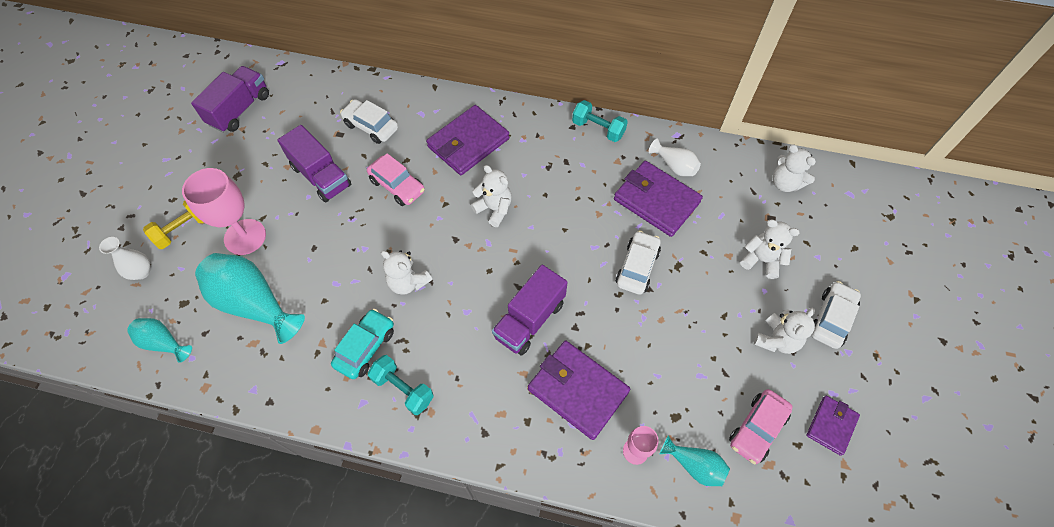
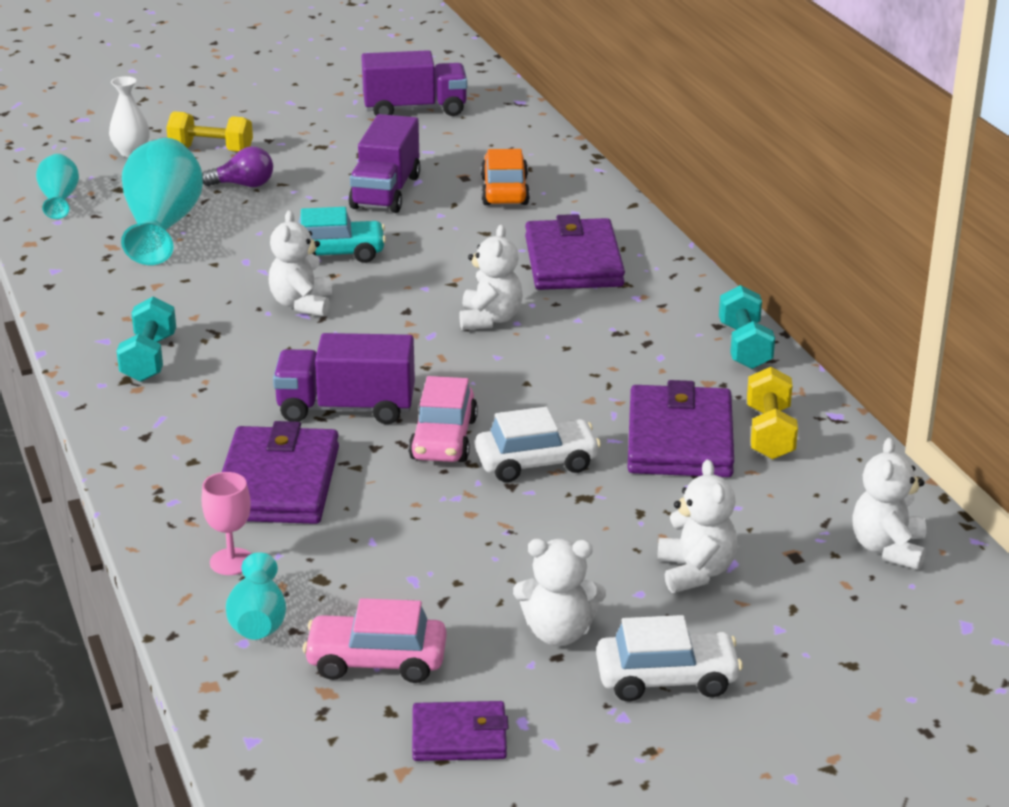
camera: 55 degrees right, 30 degrees down
pink goblet [182,168,266,255] -> purple light bulb [202,146,273,187]
turquoise car [331,309,394,379] -> turquoise car moved to [298,207,386,263]
white car [340,99,398,144] -> orange car [481,149,530,205]
pink car [367,153,425,206] -> pink car moved to [408,376,478,462]
purple wallet [426,105,509,175] -> purple wallet turned 75 degrees clockwise [525,214,625,290]
white vase [649,139,701,176] -> yellow dumbbell [747,367,798,459]

